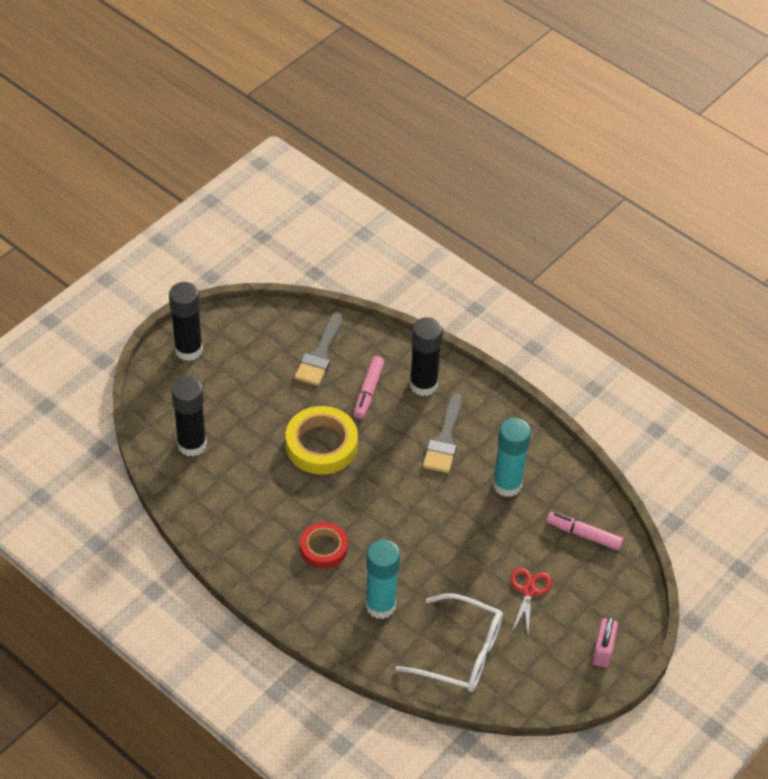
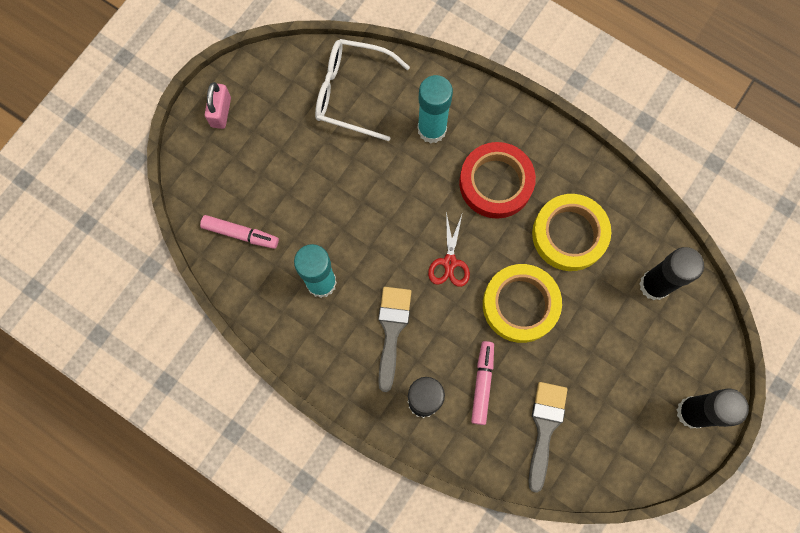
camera: 175 degrees right, 25 degrees up
red tape [300,522,348,569] -> red tape [459,142,536,219], size x1.57
red scissors [511,568,552,634] -> red scissors moved to [428,212,470,287]
none -> yellow tape [532,194,611,271]

